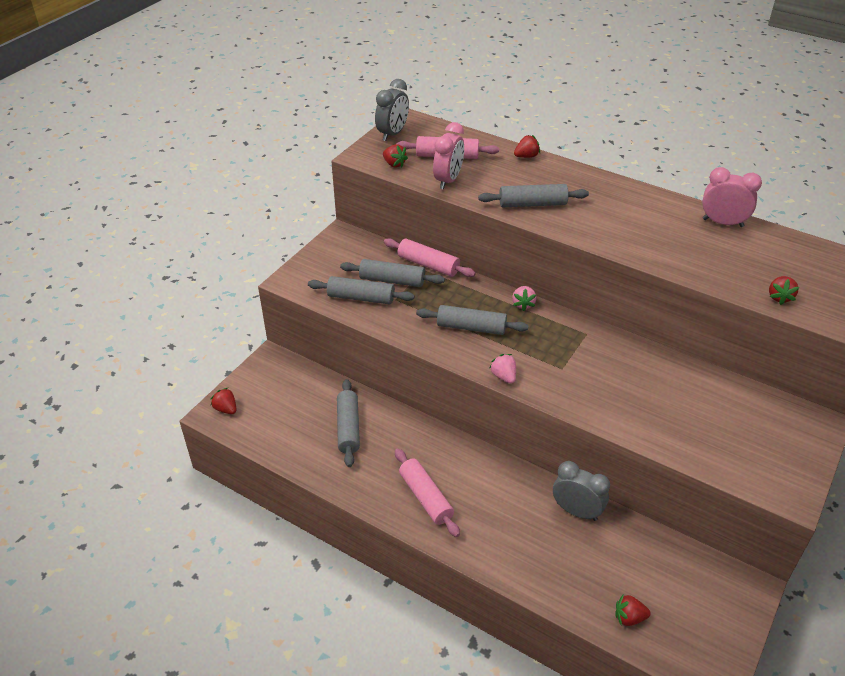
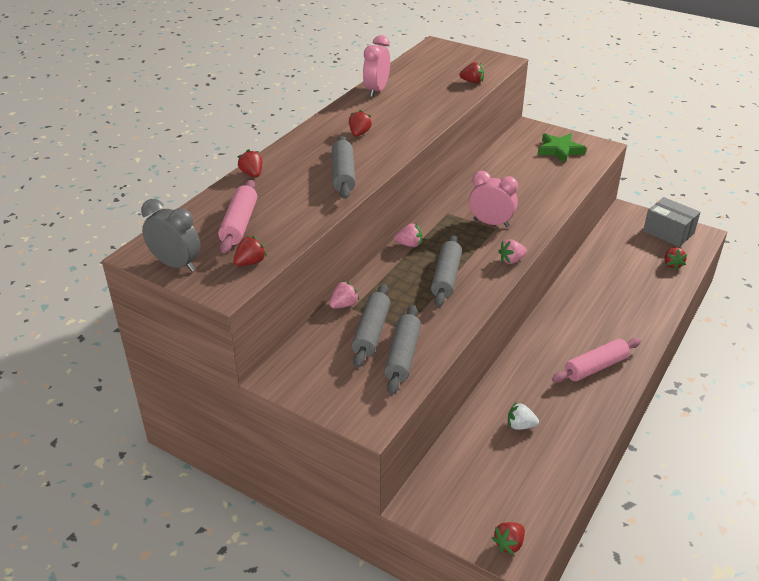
camera: 90 degrees left, 5 degrees down
grey rolling pin [337,379,360,467] -> white strawberry [508,402,539,430]
pink rolling pin [384,238,476,277] -> pink strawberry [329,281,359,308]
pink clock [433,122,464,189] -> pink clock moved to [469,171,518,227]
grey clock [553,461,610,521] -> none
none -> red strawberry [349,110,372,137]
none -> green star [537,133,587,163]
none -> grey box [643,197,700,247]

